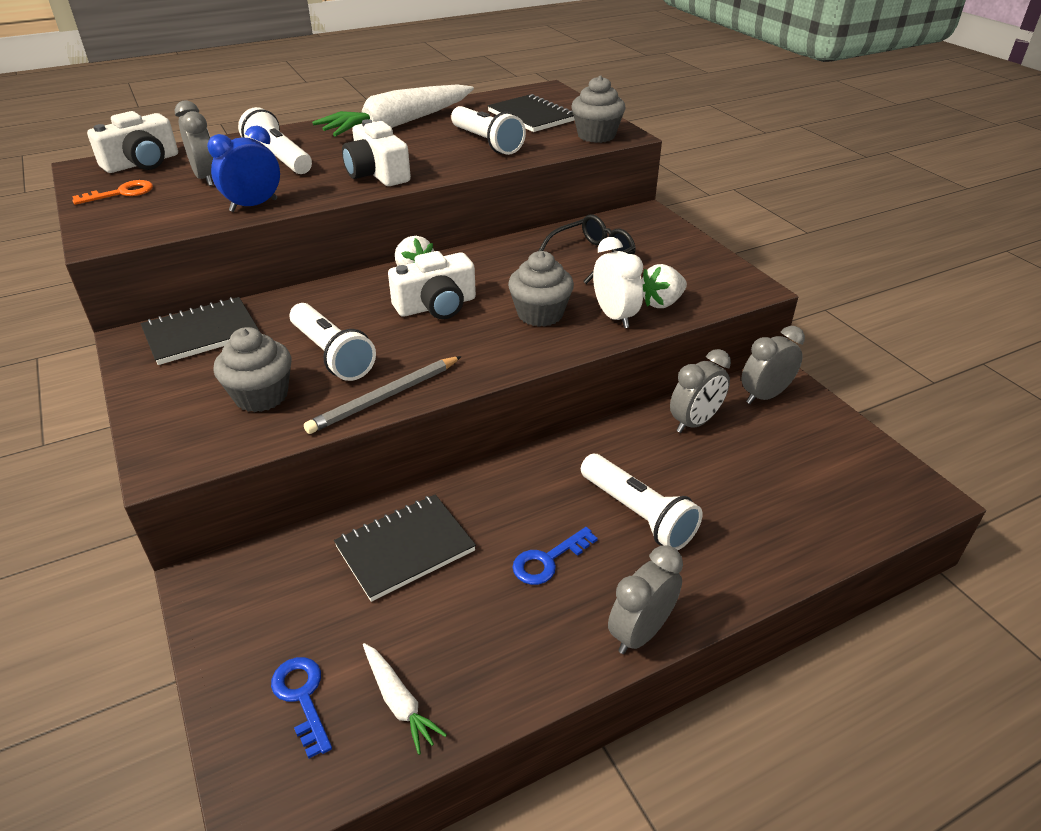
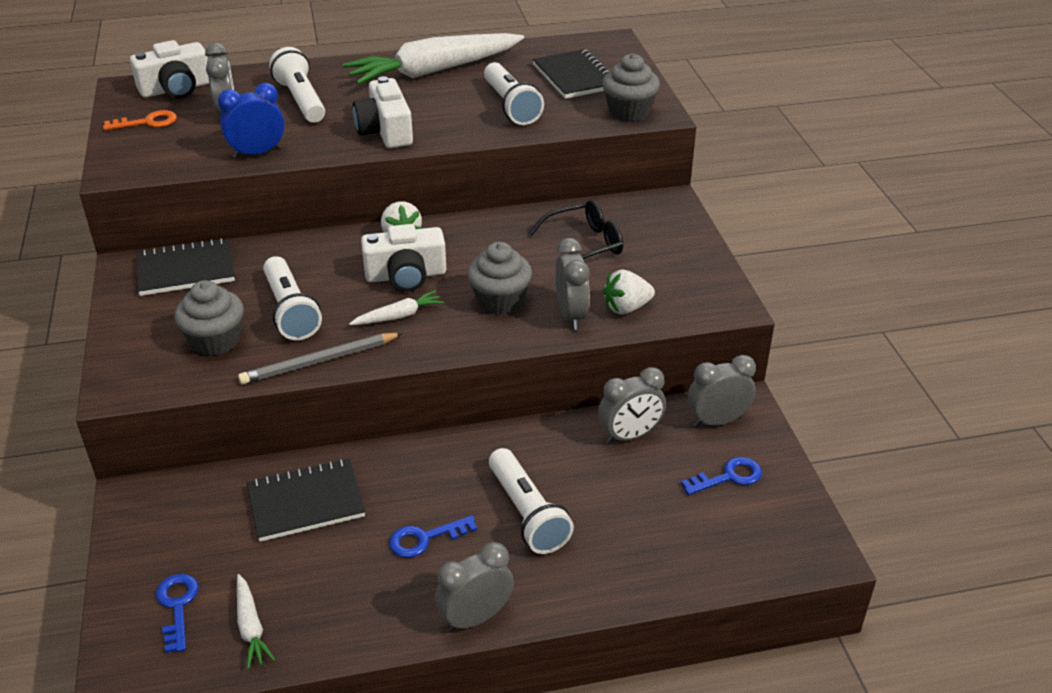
camera: 15 degrees right, 0 degrees up
white clock [593,237,643,328] -> grey clock [555,238,590,330]
none -> white carrot [349,290,444,325]
none -> blue key [681,457,762,495]

